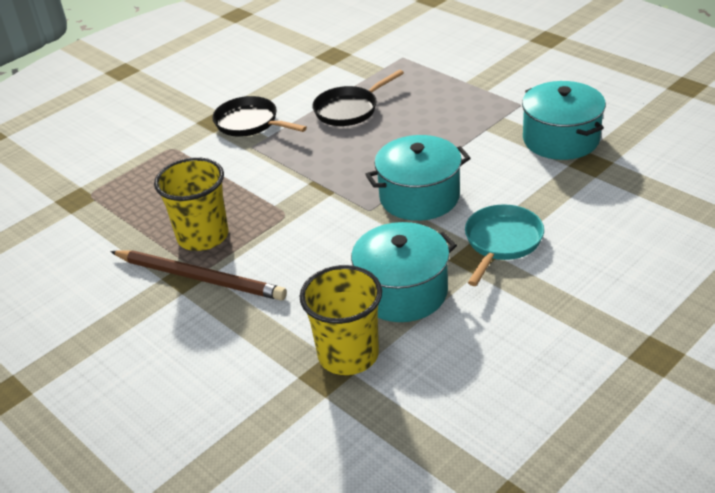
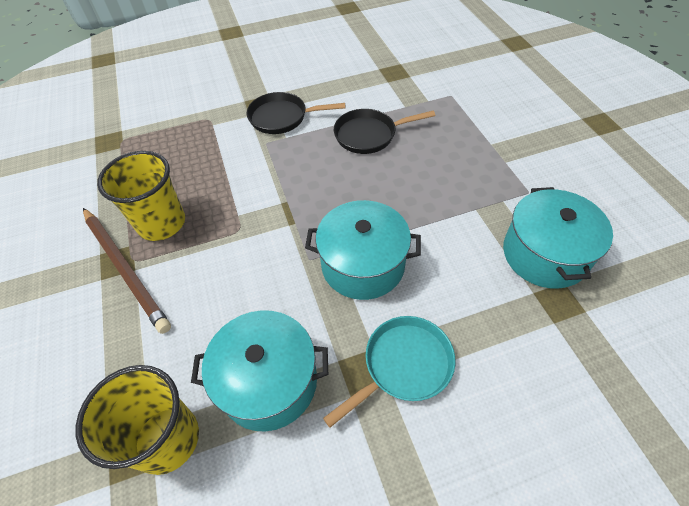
camera: 25 degrees right, 15 degrees up
black pan [212,96,307,137] -> black pan turned 60 degrees counterclockwise [247,92,345,134]

